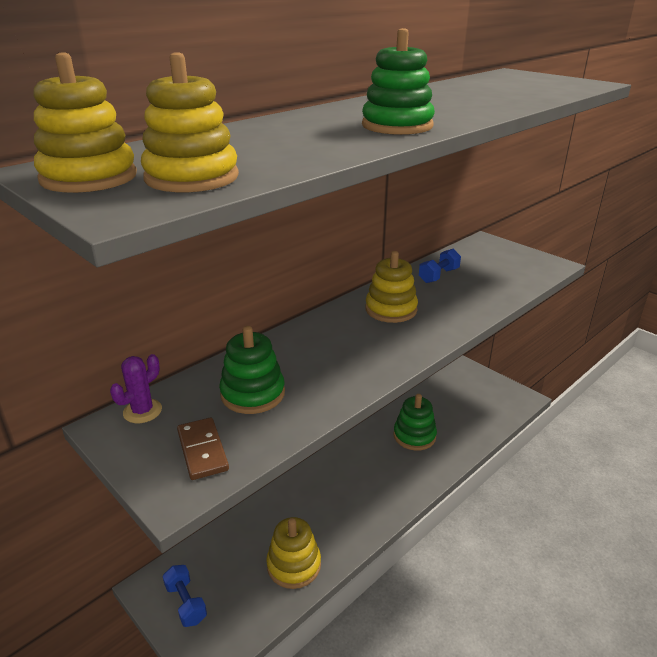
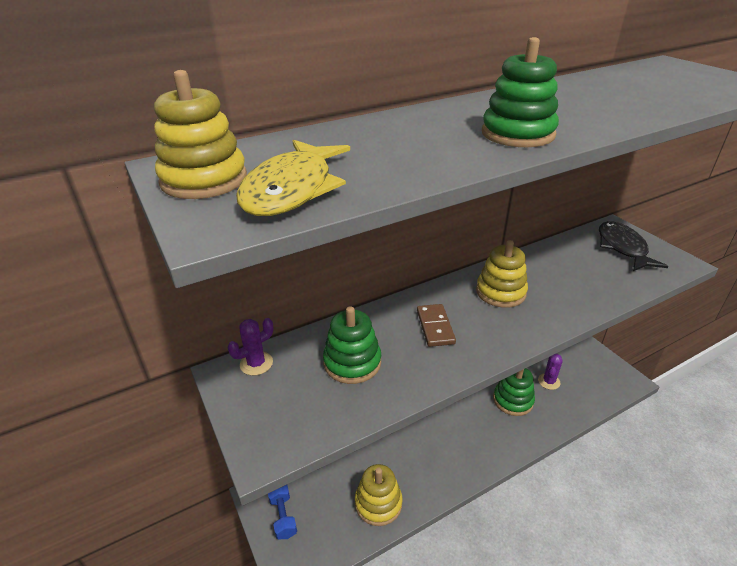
camera: 15 degrees right, 5 degrees up
yellow stacking toy [141,52,239,192] -> yellow fish [236,140,350,216]
brown domino [177,417,229,480] -> brown domino moved to [417,304,456,347]
blue dumbbell [419,249,461,283] -> none
none -> purple cactus [538,354,563,390]
none -> black fish [599,221,668,271]

